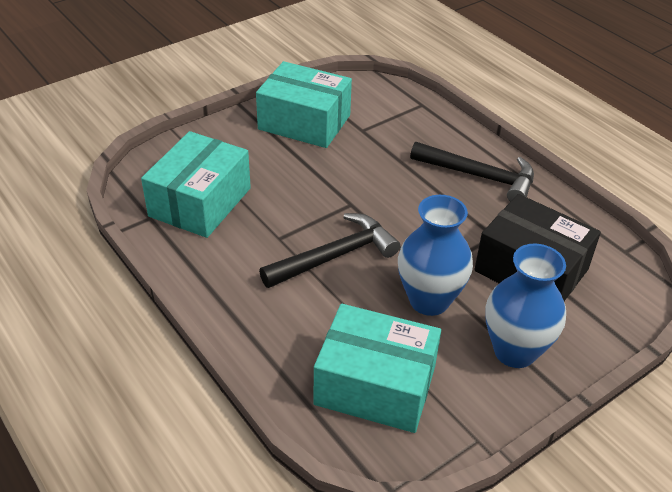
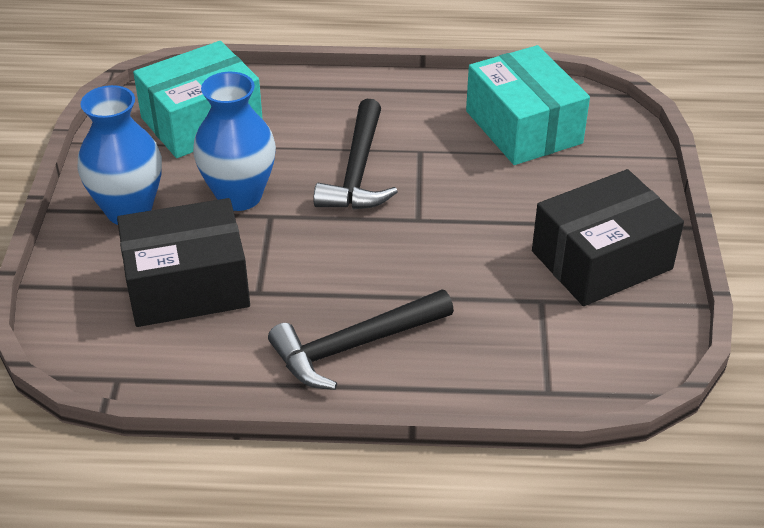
camera: 130 degrees right, 0 degrees up
turquoise box [256,61,352,148] -> black box [532,169,684,306]

